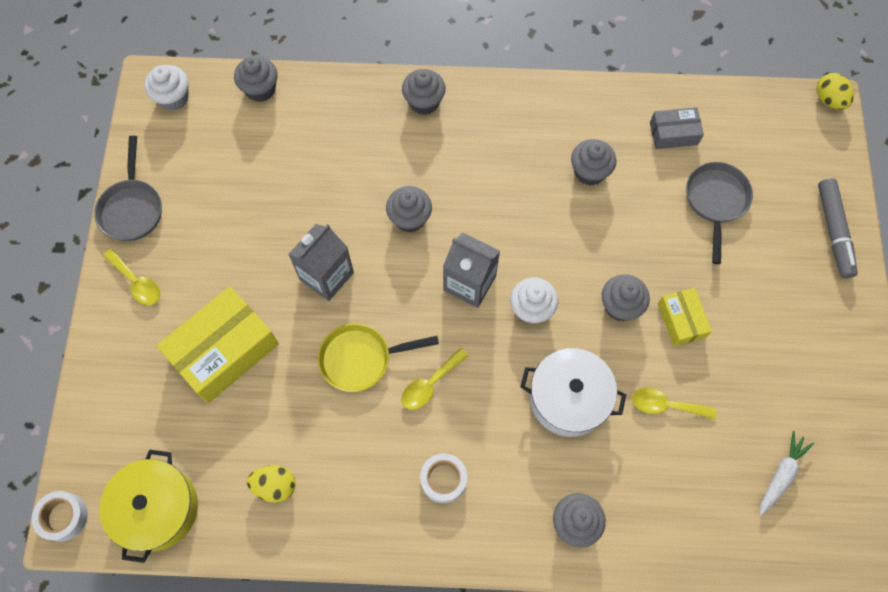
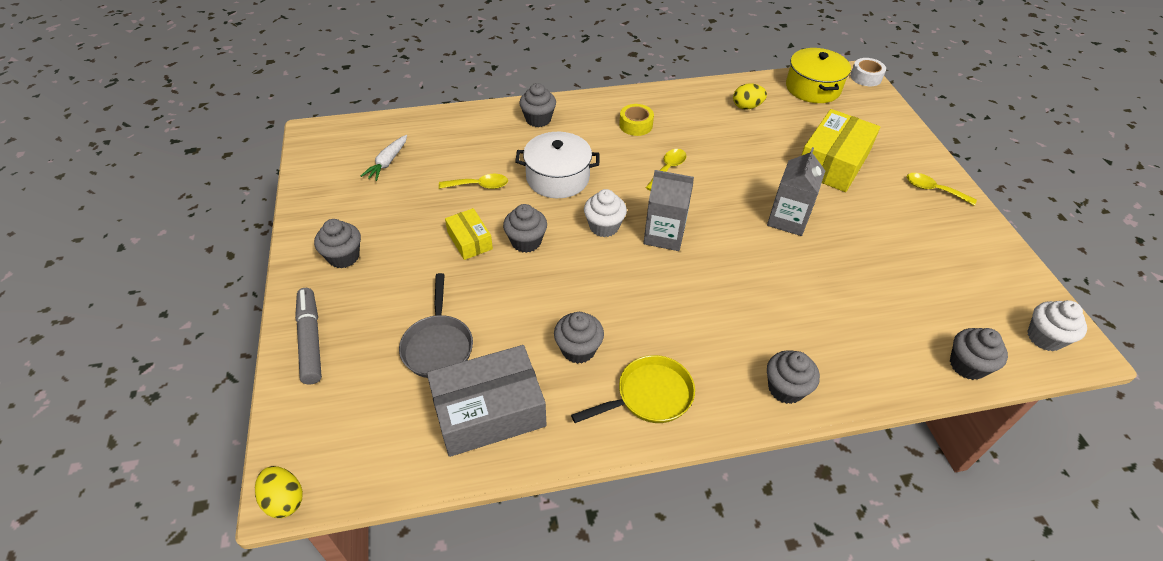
camera: 165 degrees right, 20 degrees down
grey pan [94,136,162,241] -> none
yellow pan [318,323,439,392] -> yellow pan moved to [571,355,695,423]
grey cupcake [386,186,432,232] -> grey cupcake moved to [314,219,361,268]
white tape [420,453,467,503] -> yellow tape [619,104,654,136]
grey box [650,107,704,149] -> grey box [427,345,547,457], size x1.87

